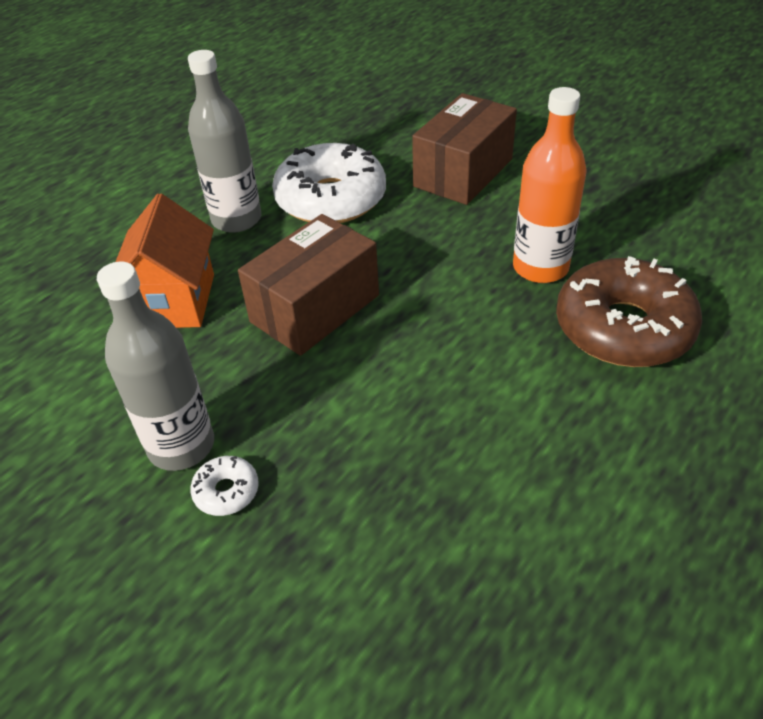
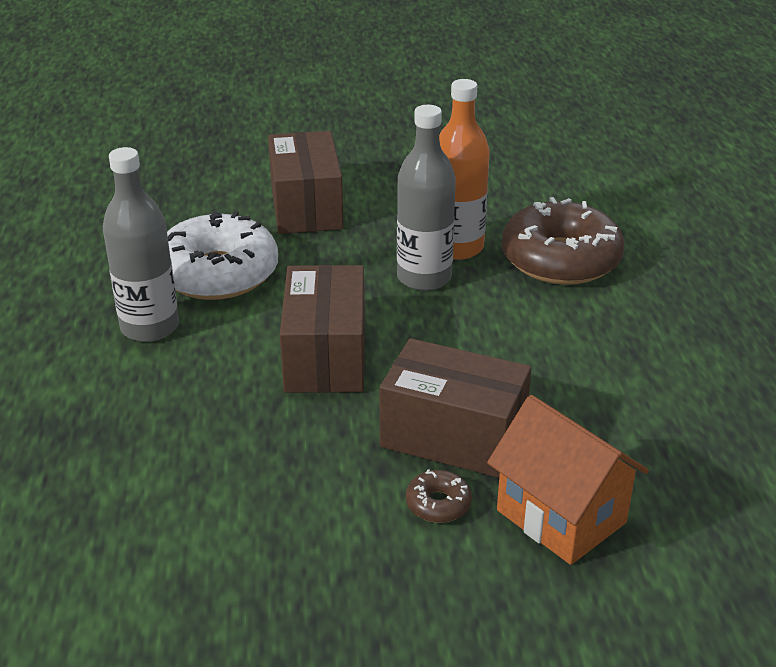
camera: 45 degrees left, 10 degrees down
grey bottle [97,262,214,471] -> grey bottle moved to [397,105,456,291]
orange house [116,194,214,328] -> orange house moved to [487,395,649,565]
white donut [190,456,259,516] -> brown donut [406,469,472,523]
none -> brown box [380,338,531,478]

